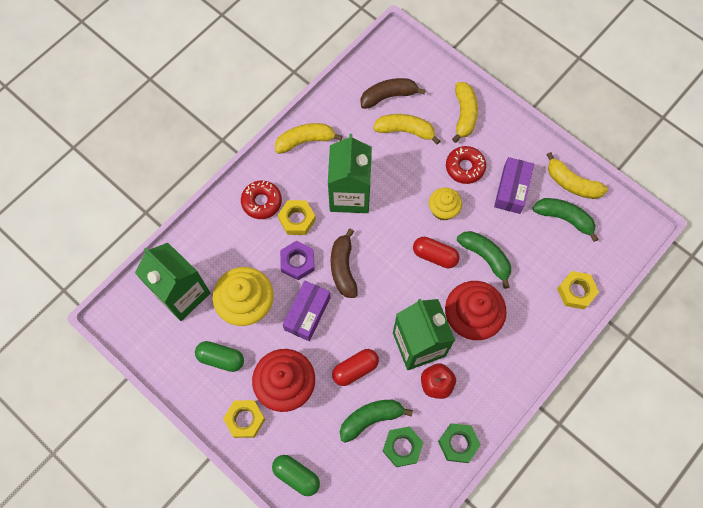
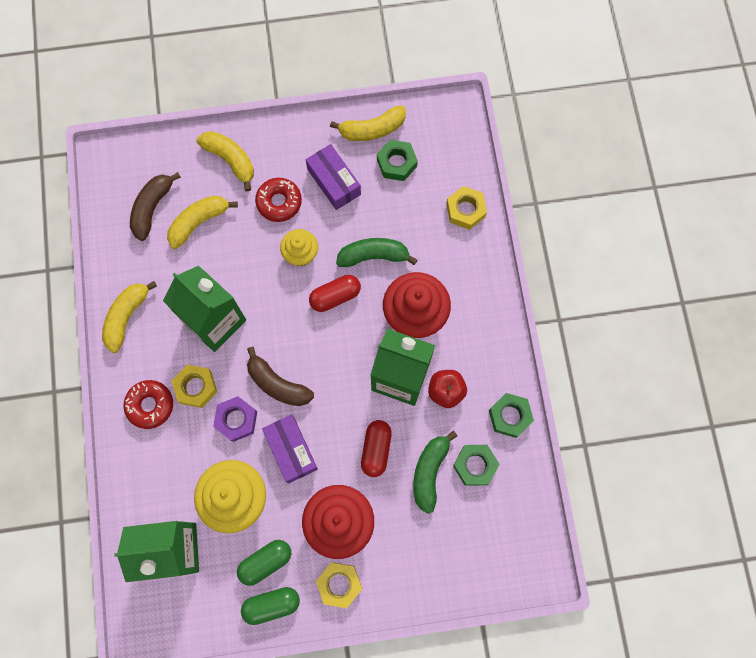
camera: 50 degrees left, 5 degrees up
green capsule [272,455,320,496] -> green capsule moved to [241,587,300,625]
green banana [533,198,599,242] -> green nut [377,140,418,181]

